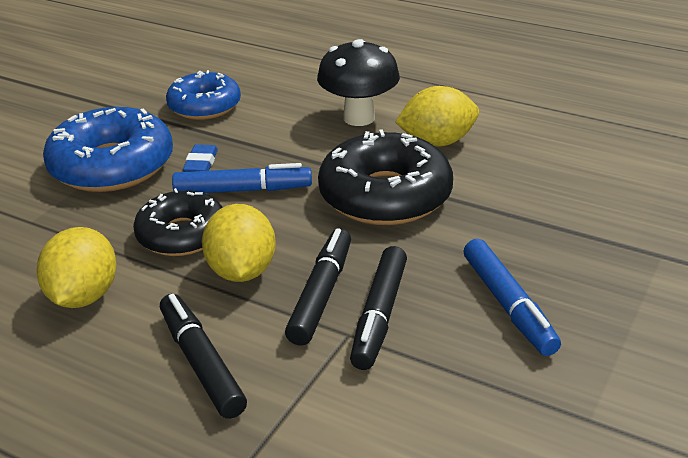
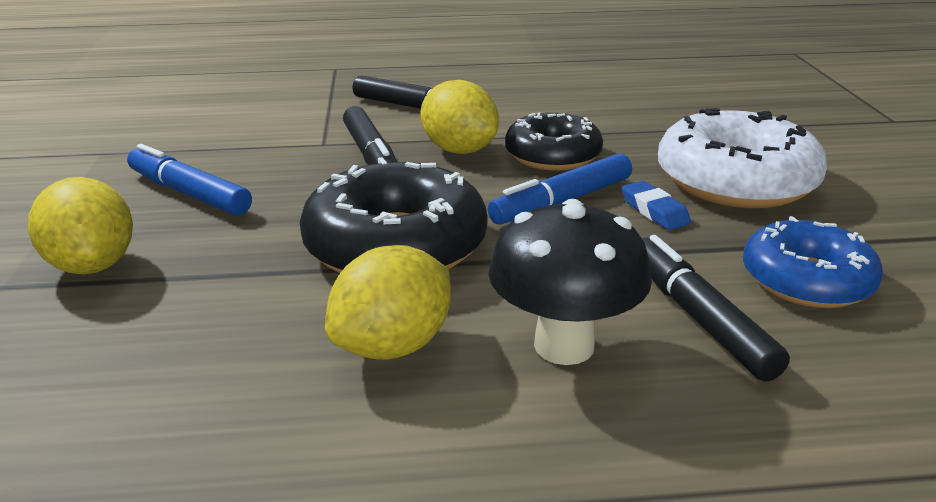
camera: 145 degrees right, 5 degrees down
yellow lemon [37,227,116,308] -> yellow lemon moved to [28,177,133,274]
blue donut [43,107,173,192] -> white donut [658,108,827,208]
black marker [350,246,407,370] -> black marker moved to [642,235,790,381]

